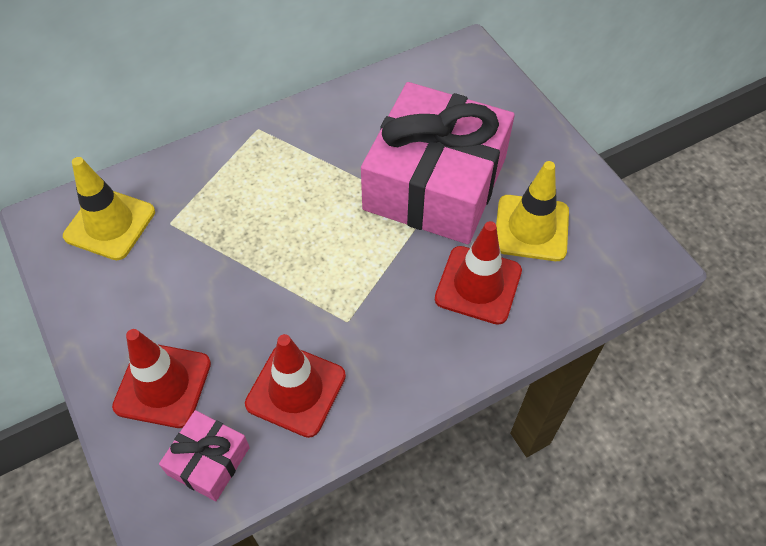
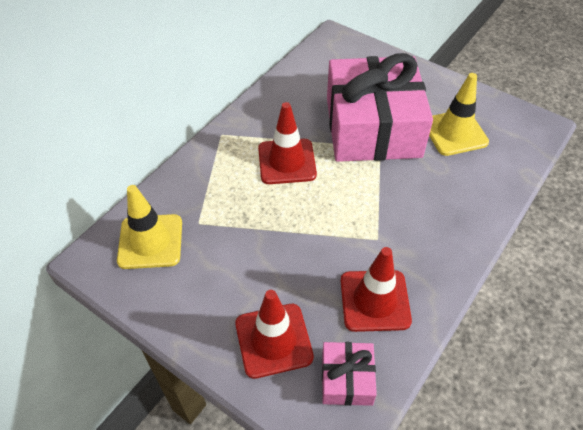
camera: 25 degrees left, 5 degrees down
red traffic cone [435,221,522,325] -> red traffic cone moved to [258,102,317,184]

